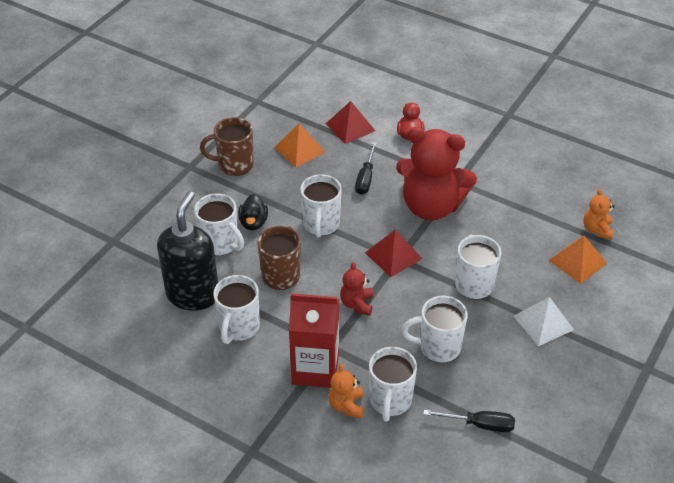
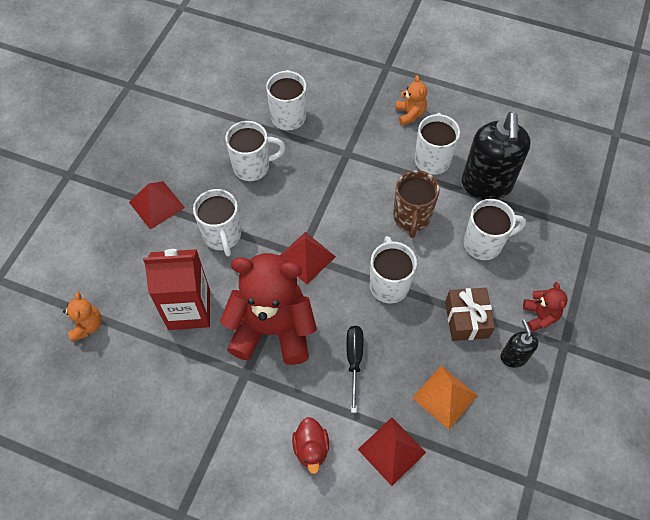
camera: 170 degrees right, 15 degrees up
white mug [194,194,244,256] -> white mug turned 135 degrees clockwise [464,199,526,260]
brown mug [200,117,254,176] -> black soap dispenser [500,319,538,368]
black duck [238,194,268,231] -> none
red carton [289,293,339,388] -> red carton moved to [143,249,210,330]
orange teddy bear [328,363,364,419] -> orange teddy bear moved to [396,75,427,126]
red teddy bear [340,262,373,316] -> red teddy bear moved to [523,282,568,332]
black screwdriver [423,410,515,432] -> none
white pyramid [513,297,574,346] -> red pyramid [129,181,185,230]
orange pyramid [549,236,607,284] -> none
none -> brown gift [445,288,495,341]

